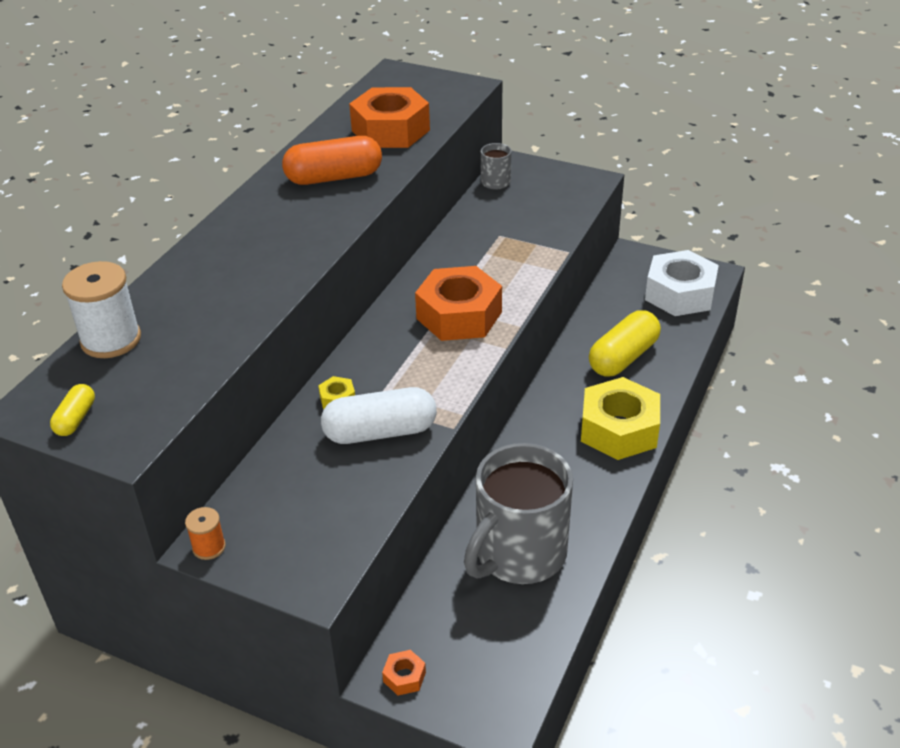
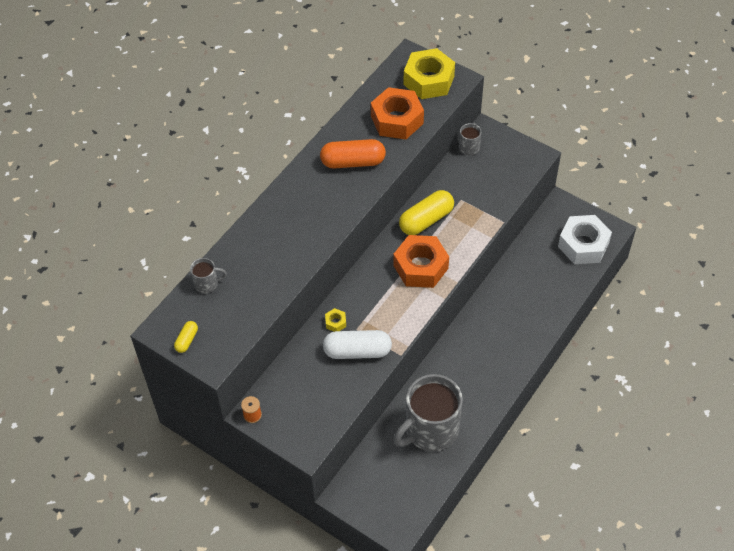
camera: 10 degrees right, 15 degrees up
white spool [62,261,141,358] -> grey mug [190,258,227,293]
orange nut [382,650,426,696] -> none
yellow nut [581,377,660,460] -> yellow nut moved to [404,48,455,99]
yellow capsule [589,310,661,377] -> yellow capsule moved to [399,190,454,235]

